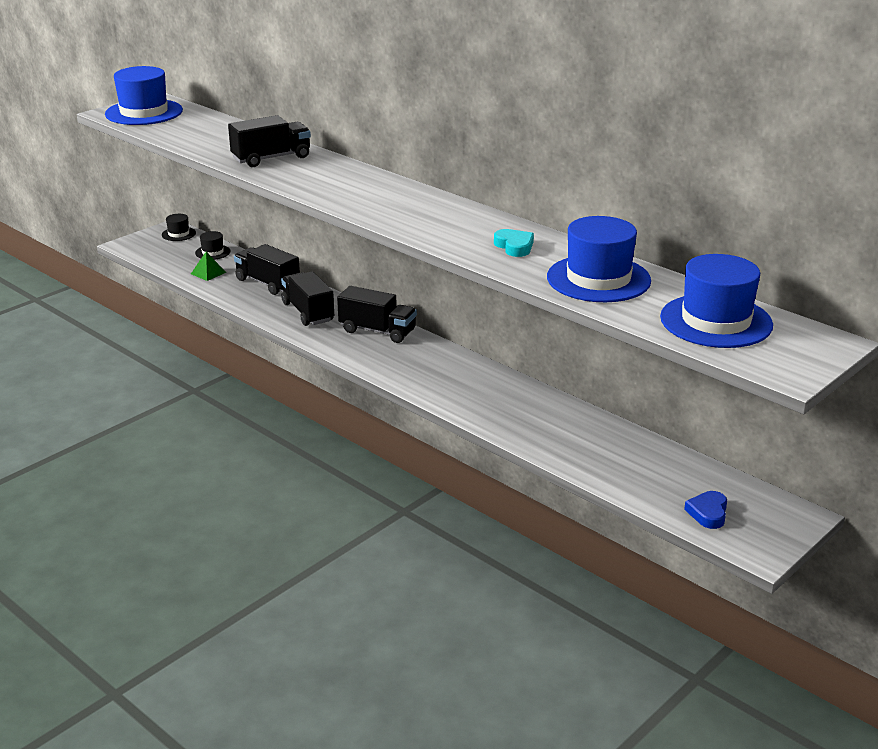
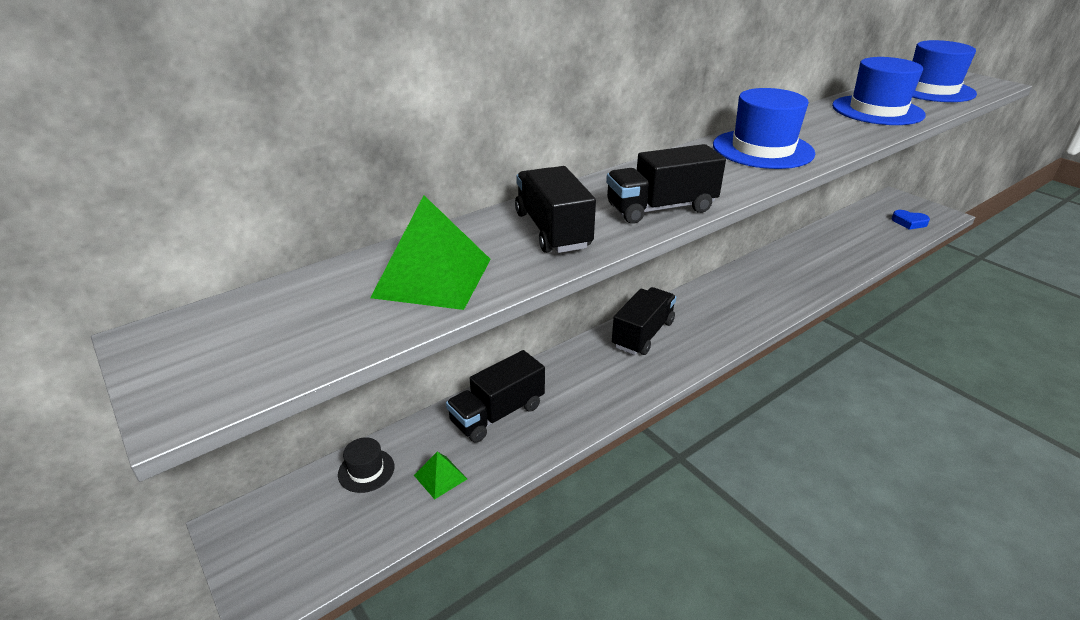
camera: 80 degrees left, 5 degrees up
blue hat [105,66,183,125] -> blue hat moved to [713,88,815,169]
black hat [162,214,196,241] -> none
black truck [281,271,334,326] -> black truck moved to [606,144,726,224]
turquoise heart [494,229,534,257] -> none
none -> green pyramid [370,195,491,310]

